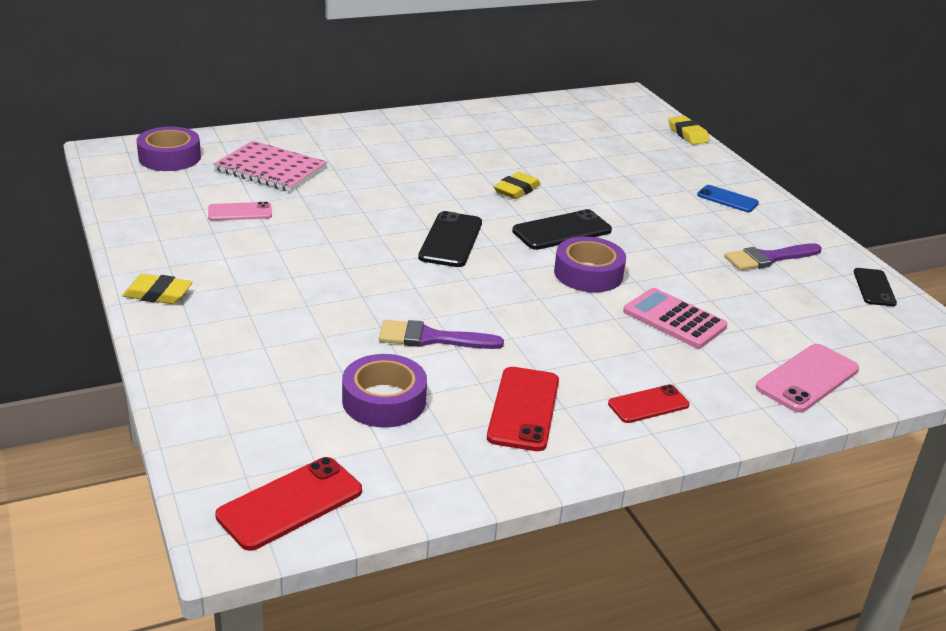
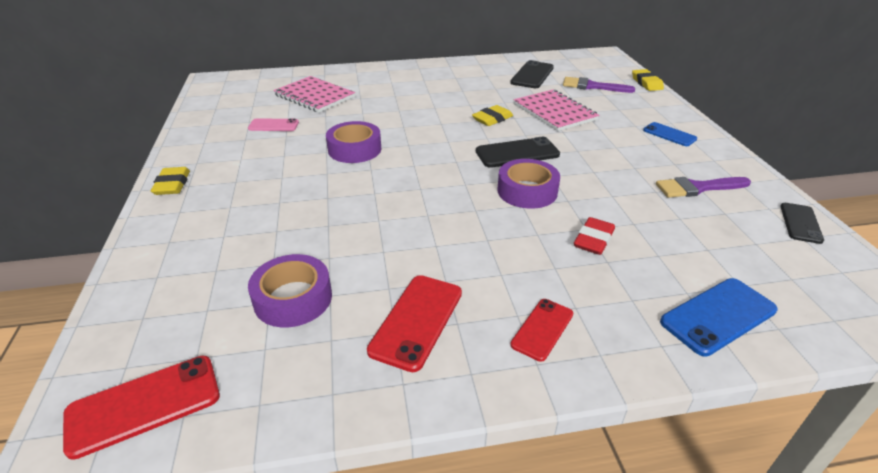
camera: 15 degrees right, 5 degrees up
yellow eraser [122,274,192,304] -> yellow eraser turned 60 degrees clockwise [151,167,190,195]
purple tape [137,127,201,171] -> purple tape moved to [326,121,381,163]
purple brush [379,320,504,349] -> purple brush moved to [563,77,635,93]
black phone [418,211,482,267] -> black phone moved to [510,60,554,88]
red phone [608,384,690,423] -> red phone turned 45 degrees counterclockwise [510,299,573,362]
pink calculator [623,288,728,348] -> red eraser [574,217,615,255]
pink phone [756,344,859,412] -> blue phone [660,278,778,357]
none -> pink notebook [514,90,600,131]

